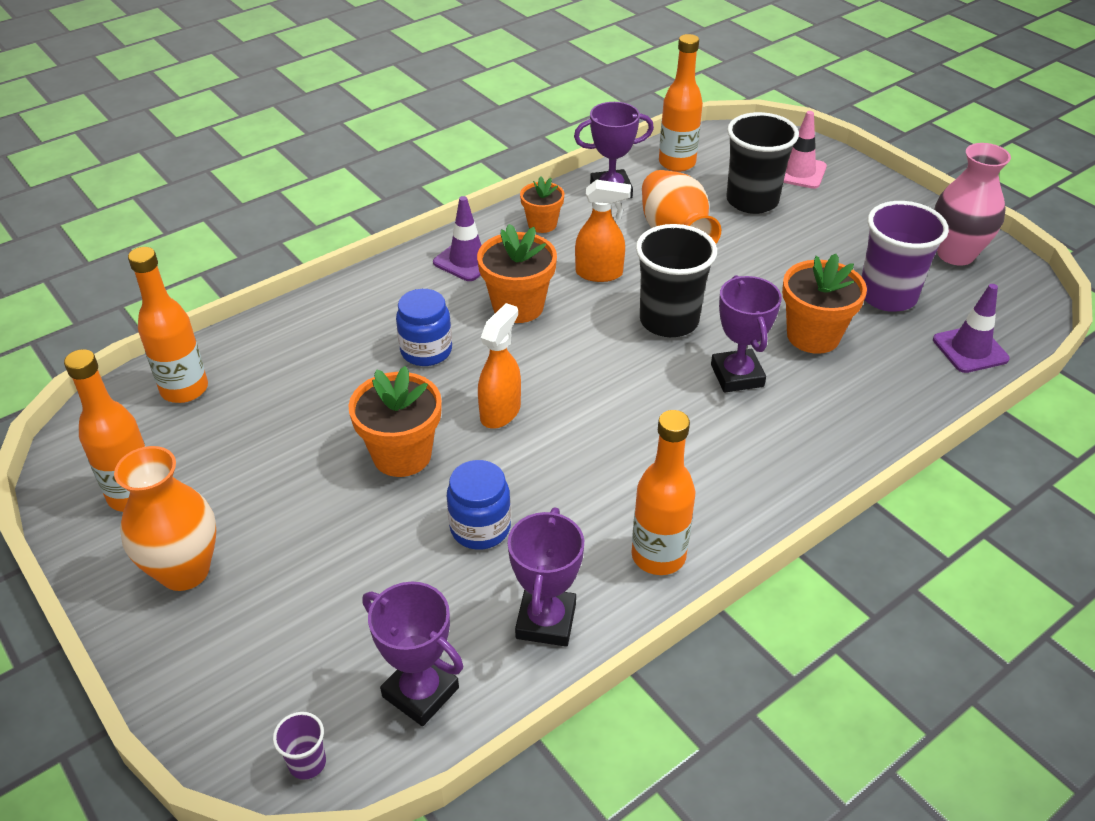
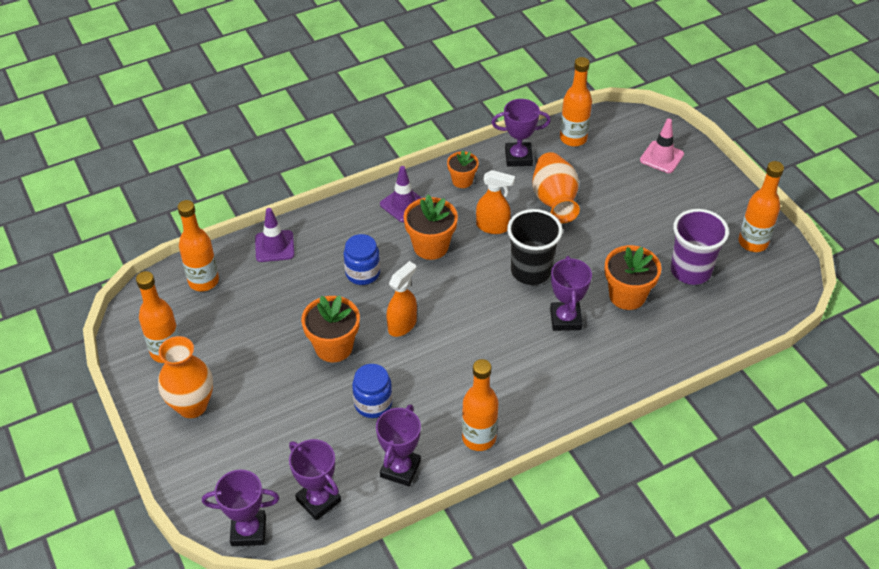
camera: 10 degrees right, 5 degrees up
purple cup [273,712,326,780] -> purple trophy [202,470,280,546]
black cup [726,112,799,214] -> none
purple traffic cone [933,284,1010,373] -> purple traffic cone moved to [255,208,294,262]
pink vase [934,143,1011,266] -> orange bottle [738,161,784,252]

